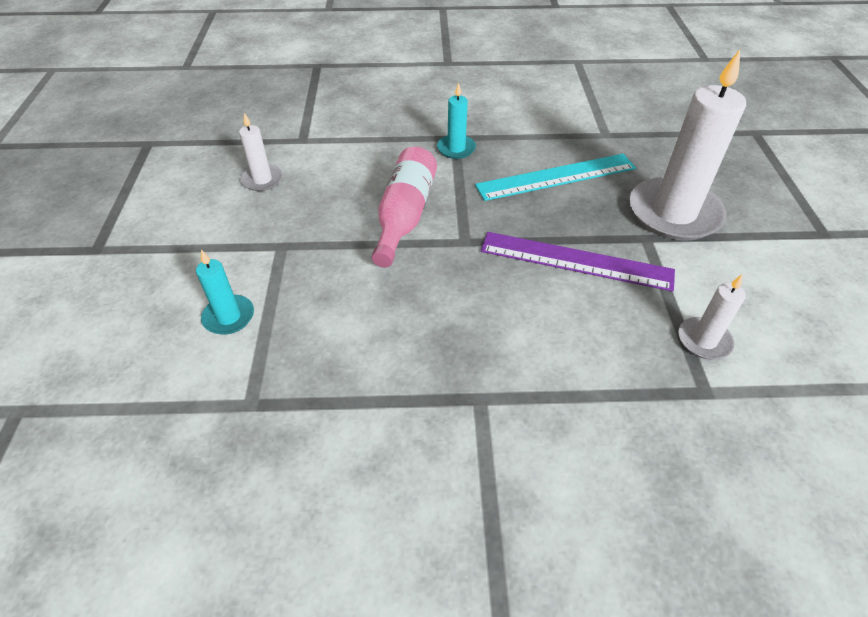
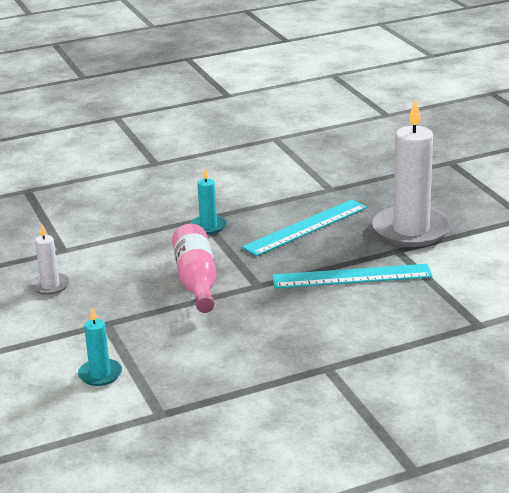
camera: 20 degrees left, 20 degrees down
purple ruler [481,232,675,292] -> turquoise ruler [272,264,433,289]
white candle [678,274,746,359] -> none

